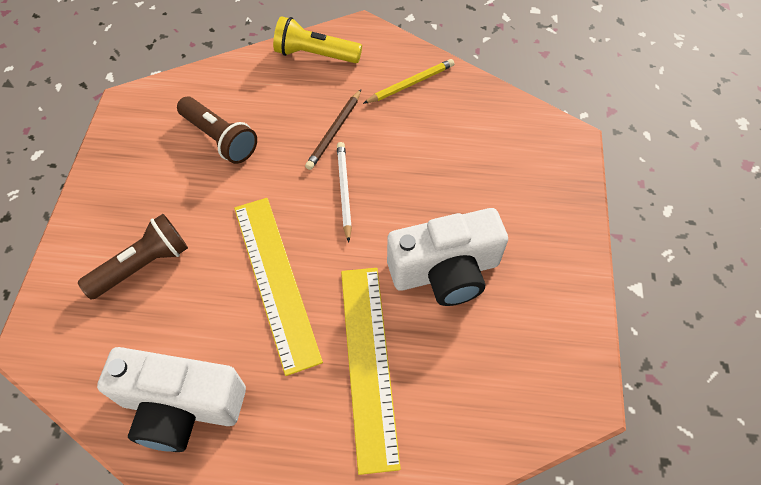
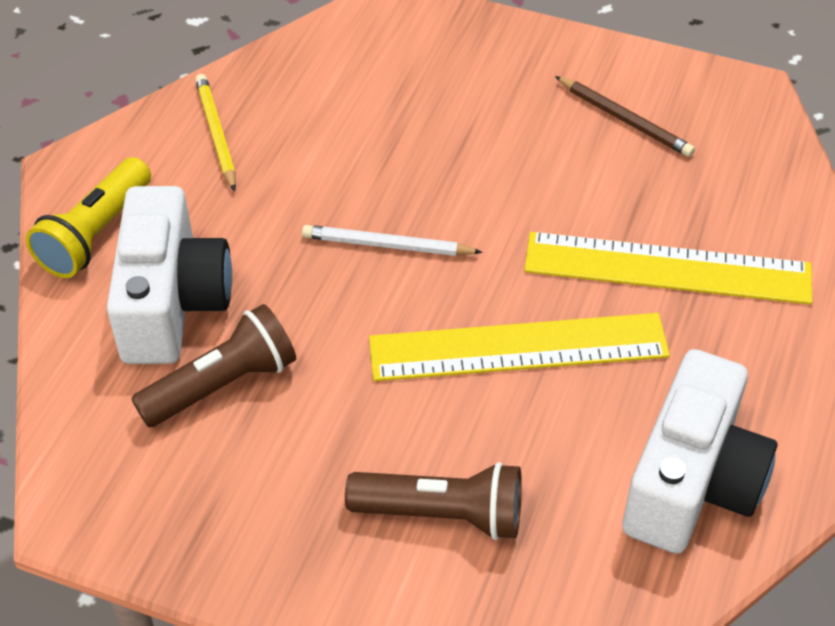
camera: 75 degrees left, 10 degrees down
brown flashlight [78,214,188,299] -> brown flashlight turned 120 degrees clockwise [345,462,522,540]
brown pencil [305,89,361,170] -> brown pencil moved to [555,76,695,157]
white camera [387,208,508,306] -> white camera moved to [107,186,232,364]

